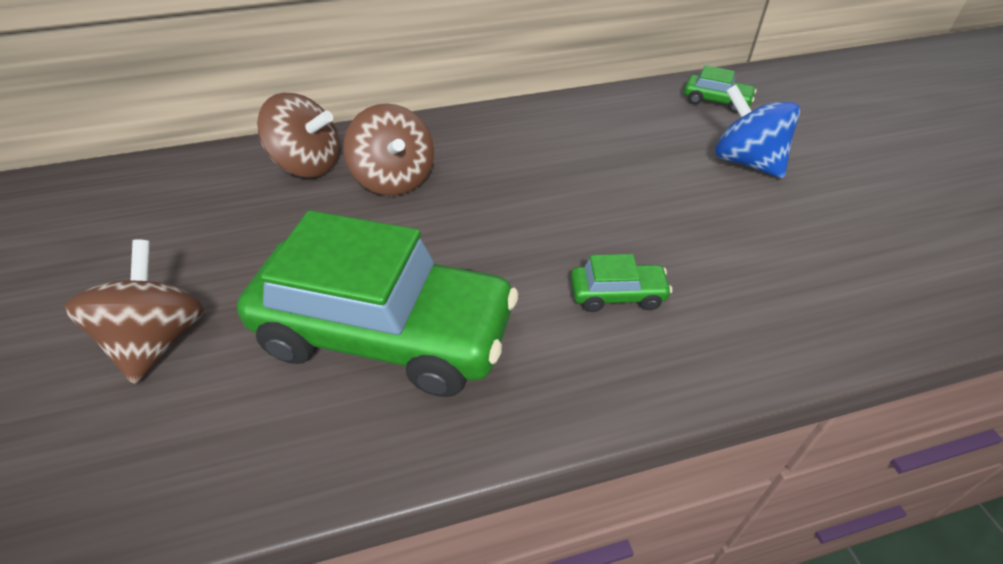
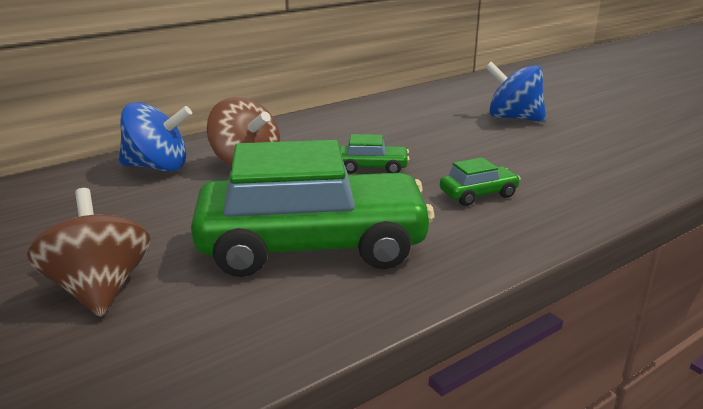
camera: 20 degrees left, 20 degrees down
brown spinning top [257,93,339,177] -> blue spinning top [119,102,192,172]
green car [684,65,757,113] -> green car moved to [340,134,410,174]

